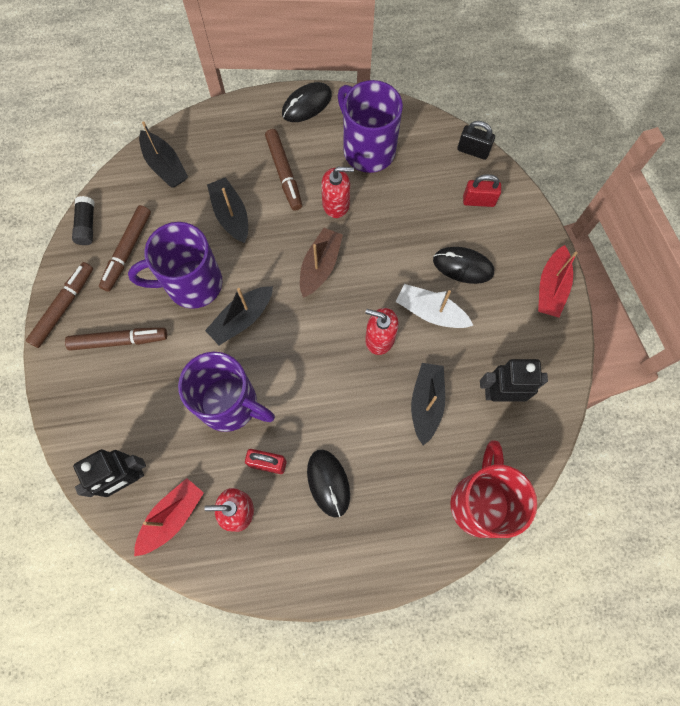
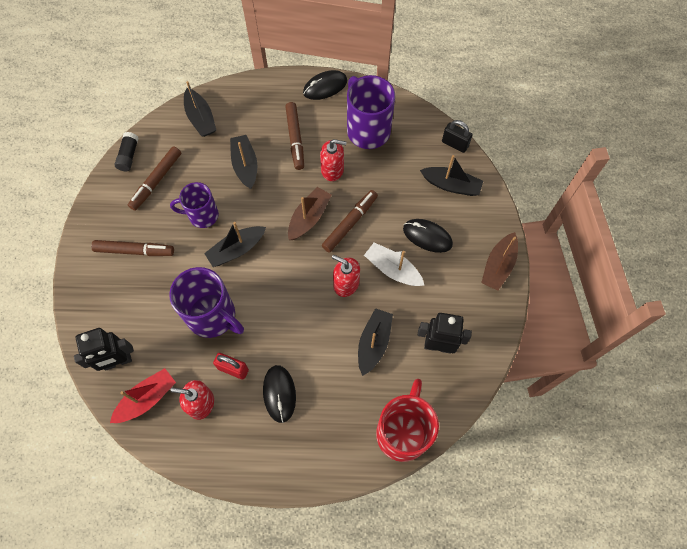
camera: 10 degrees right, 5 degrees down
brown marker [26,262,93,348] -> brown marker moved to [322,190,378,252]
purple mug [128,222,222,309] -> purple mug [170,182,219,228], size x0.64
red padlock [463,174,501,207] -> black boat [420,155,483,196]
red boat [538,245,578,318] -> brown boat [481,232,518,291]

